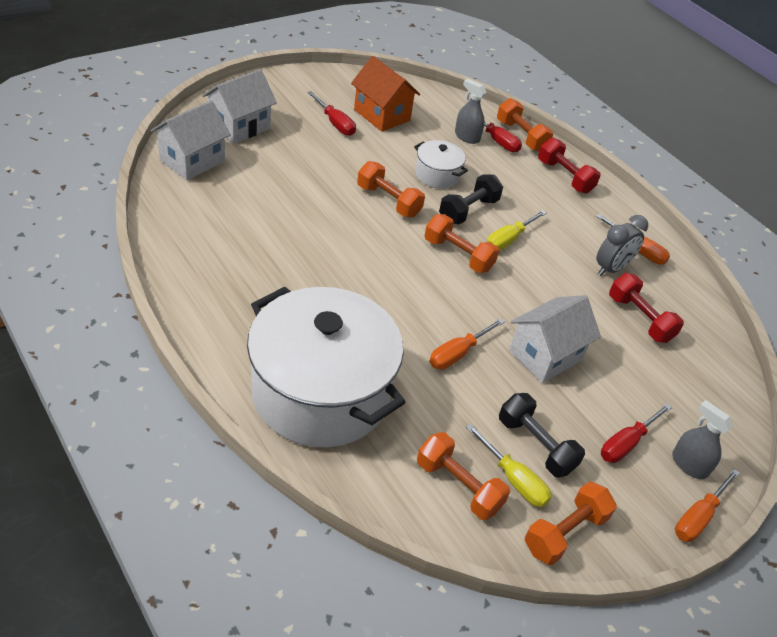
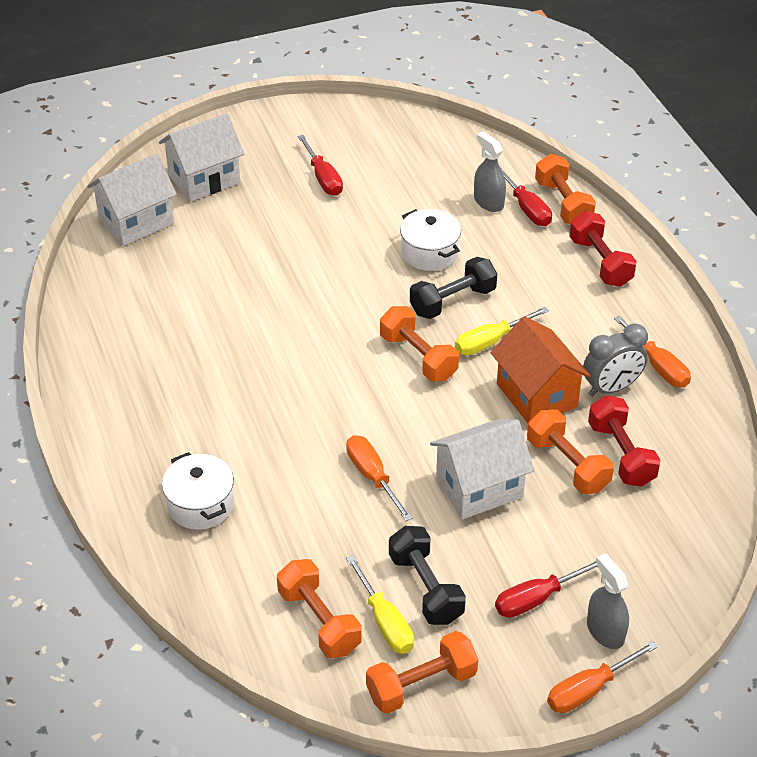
camera: 20 degrees right, 0 degrees up
white pot [247,286,405,447] -> white pot [162,452,234,530], size x0.43
orange house [351,56,420,132] -> orange house moved to [491,316,591,423]
orange dumbbell [357,161,425,217] -> orange dumbbell moved to [527,409,614,494]
orange screwdriver [429,318,505,369] -> orange screwdriver turned 90 degrees clockwise [346,435,412,521]

